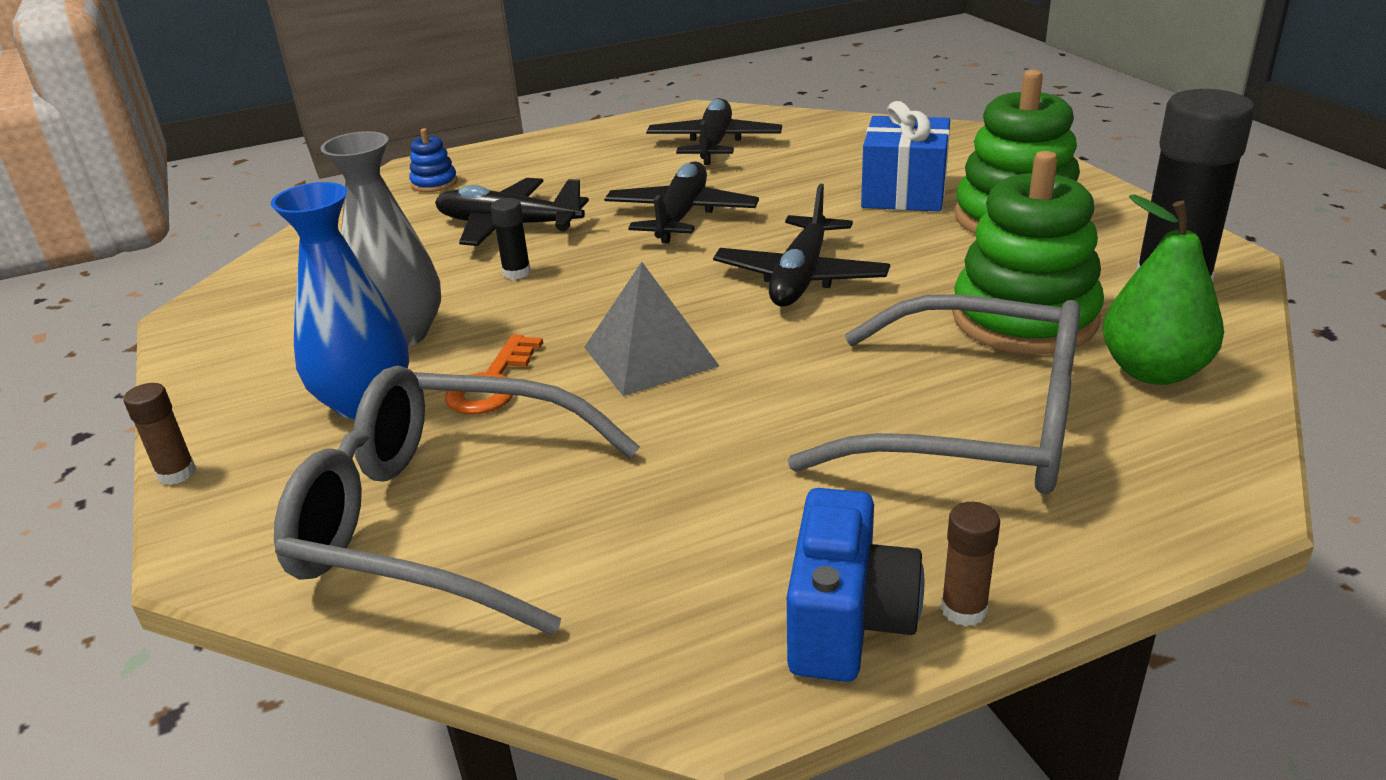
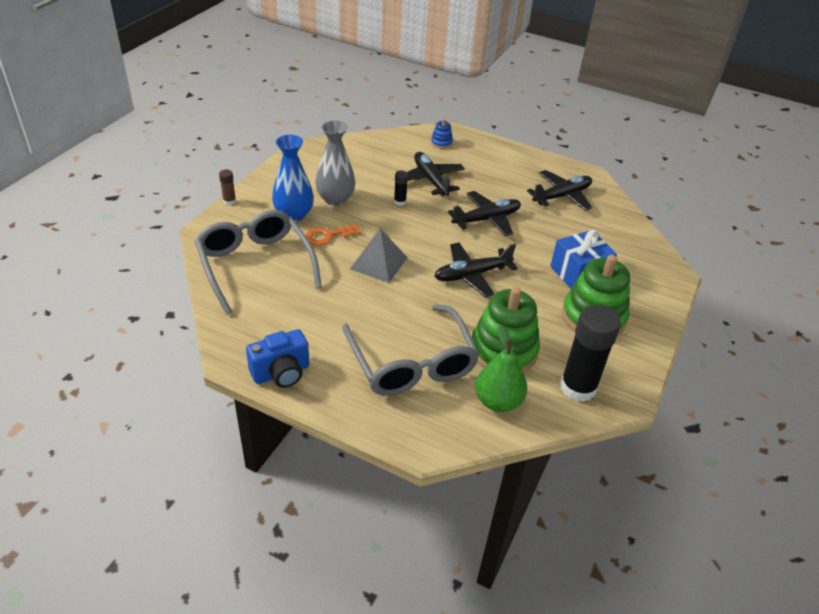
camera: 45 degrees right, 10 degrees up
brown glue stick [941,502,1000,626] -> none

